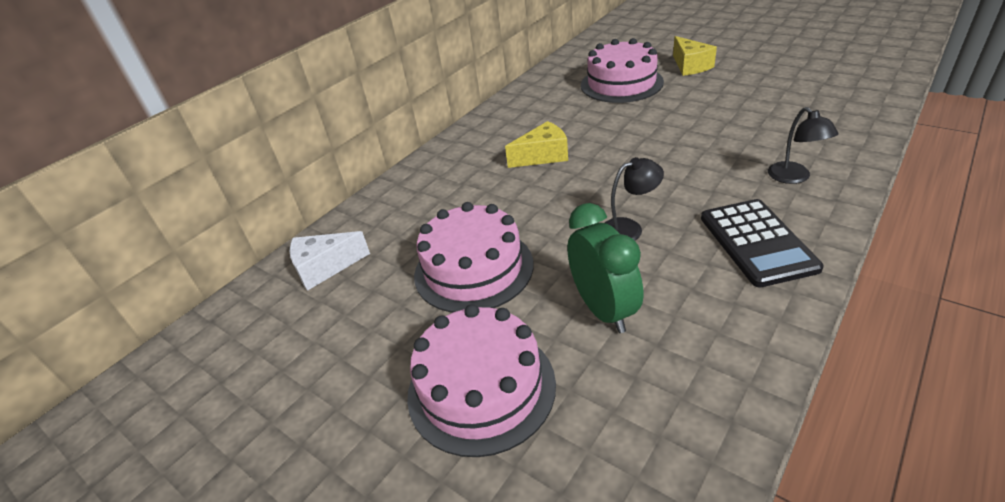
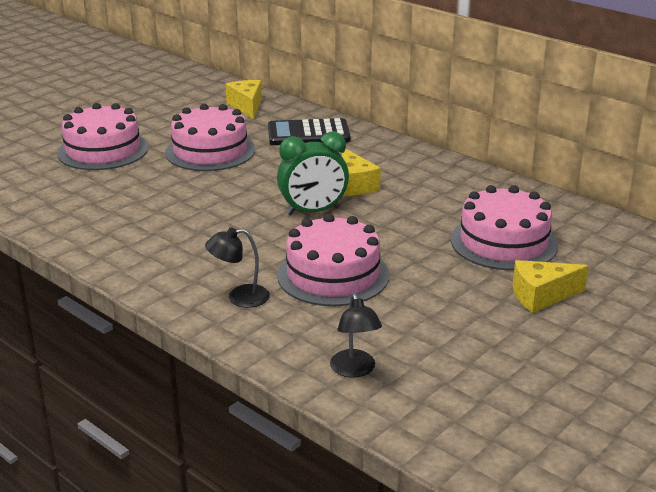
camera: 90 degrees right, 10 degrees down
white cheese [290,231,370,291] -> yellow cheese [226,80,262,119]
green clock [567,203,644,333] -> green clock moved to [277,131,349,215]
black lamp [605,157,664,241] -> black lamp moved to [330,293,382,378]
black calculator [701,199,824,288] -> black calculator moved to [268,118,351,145]
none -> pink cake [277,214,389,306]

